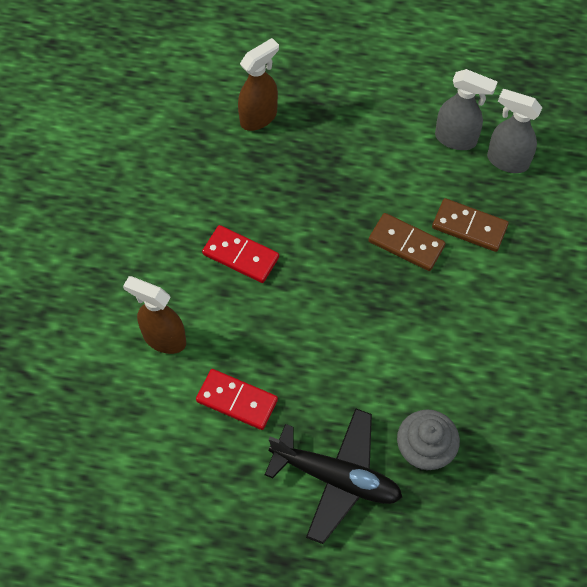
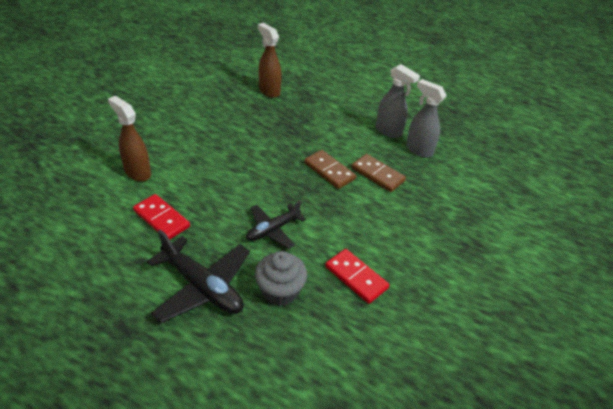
camera: 15 degrees right, 20 degrees down
red domino [202,225,279,283] -> red domino moved to [325,249,389,304]
brown spray bottle [238,38,279,131] -> brown spray bottle turned 105 degrees counterclockwise [258,23,282,98]
none -> black plane [246,200,306,249]

